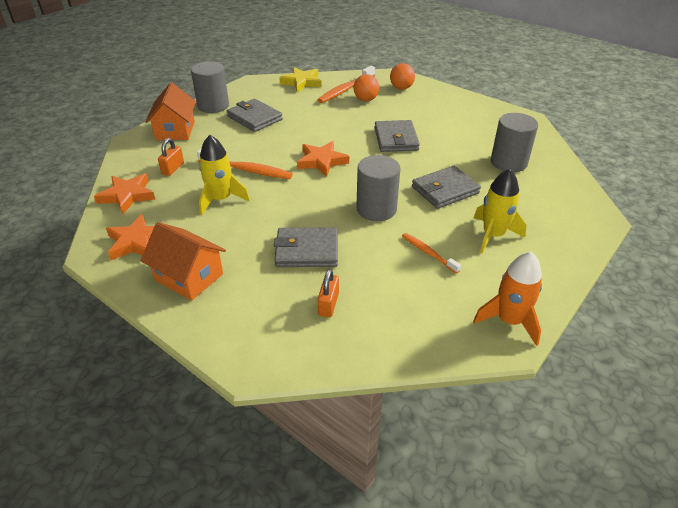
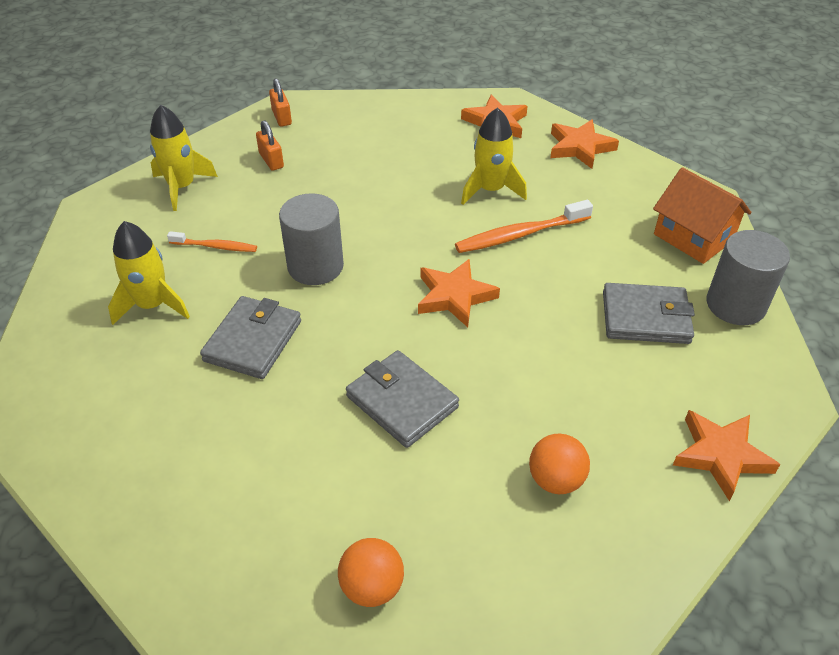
camera: 140 degrees right, 5 degrees up
orange house [141,222,226,301] -> none
orange padlock [158,138,184,176] -> orange padlock moved to [269,78,292,127]
grey wallet [274,227,338,267] -> none
yellow star [279,67,322,92] -> orange star [673,410,781,501]
orange toothbrush [318,66,375,103] -> none
orange ball [390,63,415,90] -> orange ball moved to [338,538,404,607]
orange rocket [473,252,542,346] -> none
grey cylinder [491,113,538,172] -> none
none -> yellow rocket [150,105,218,211]

